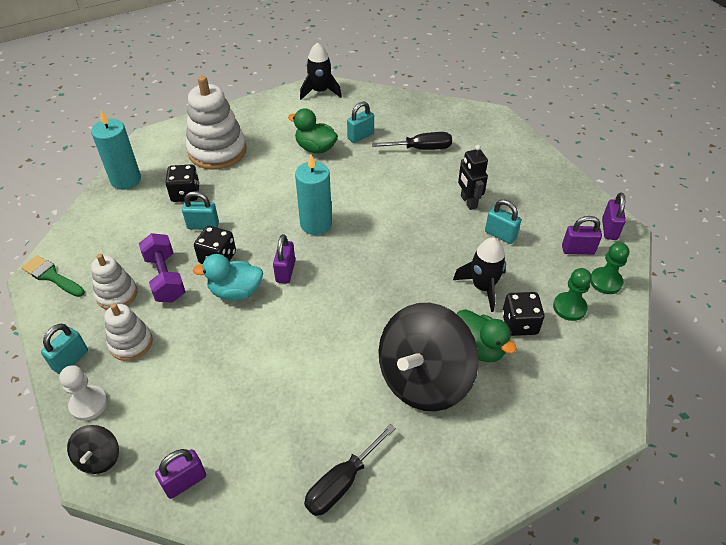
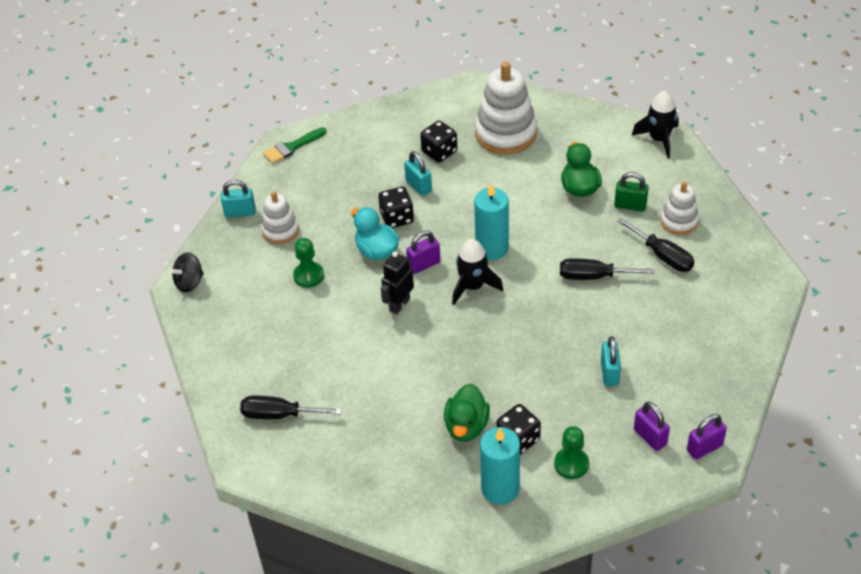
camera: 55 degrees right, 0 degrees up
green brush [21,255,85,297] -> green brush turned 120 degrees counterclockwise [263,127,326,164]
white pawn [59,365,108,421] -> none
turquoise candle [91,111,141,190] -> turquoise candle moved to [480,427,520,505]
white stacking toy [91,254,137,310] -> white stacking toy moved to [660,181,699,235]
purple dumbbell [139,233,186,303] -> none
purple padlock [155,449,206,499] -> none
turquoise padlock [347,101,374,143] -> green padlock [614,172,649,211]
black spinning top [378,303,479,411] -> none
black rocket [453,238,506,312] -> black rocket moved to [452,239,503,305]
black robot [458,145,488,210] -> black robot moved to [381,251,414,315]
green pawn [591,242,629,294] -> green pawn moved to [293,238,324,288]
none -> black screwdriver [560,258,655,280]

